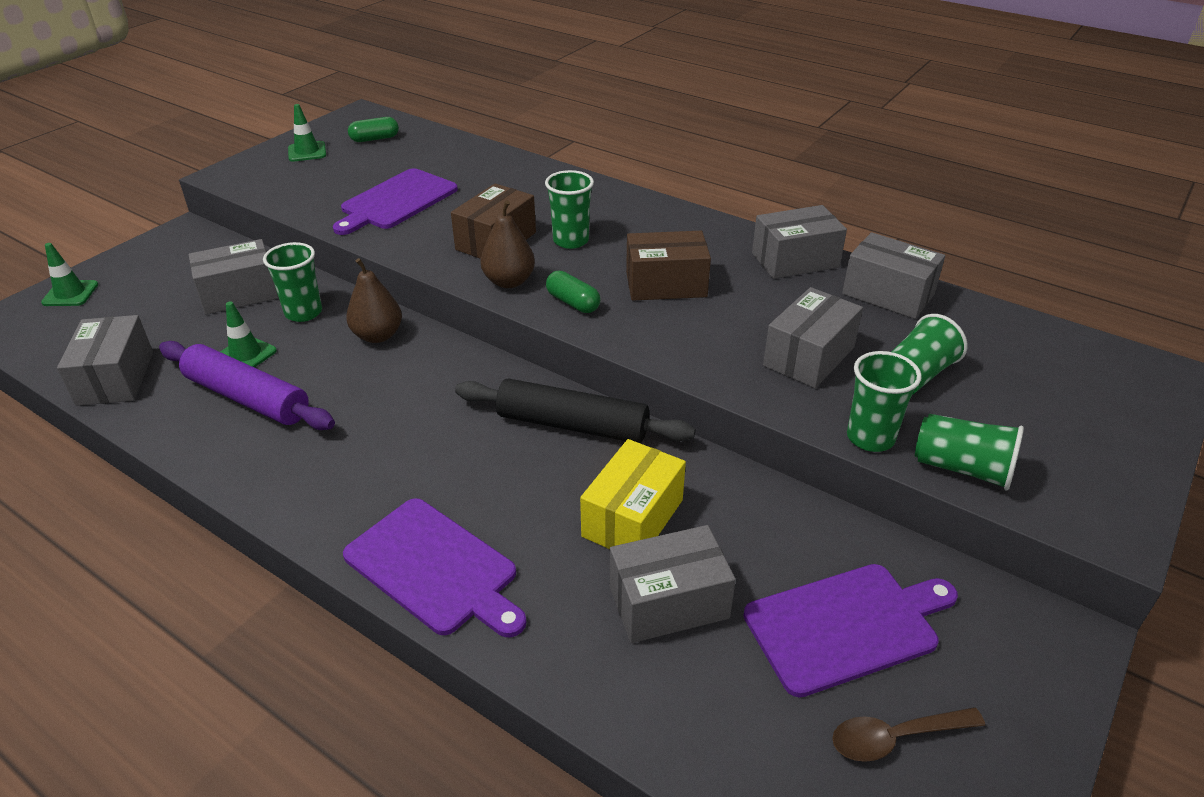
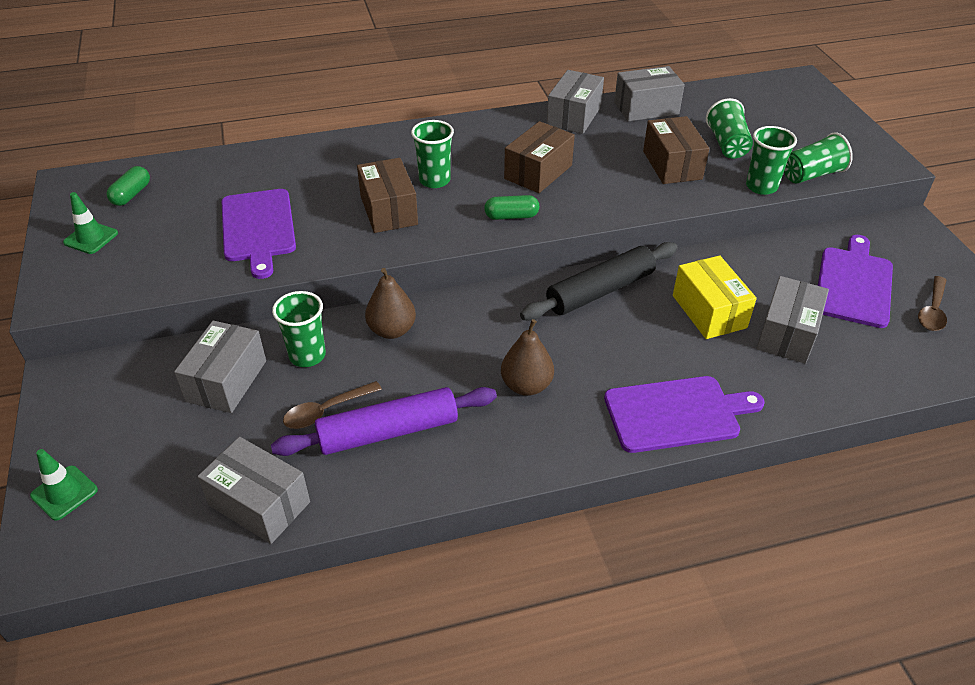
camera: 50 degrees left, 5 degrees up
green traffic cone [220,301,277,368] -> brown spoon [283,381,382,429]
brown pear [480,200,535,288] -> brown pear moved to [501,319,554,396]
grey box [763,287,863,388] -> brown box [643,116,709,184]

